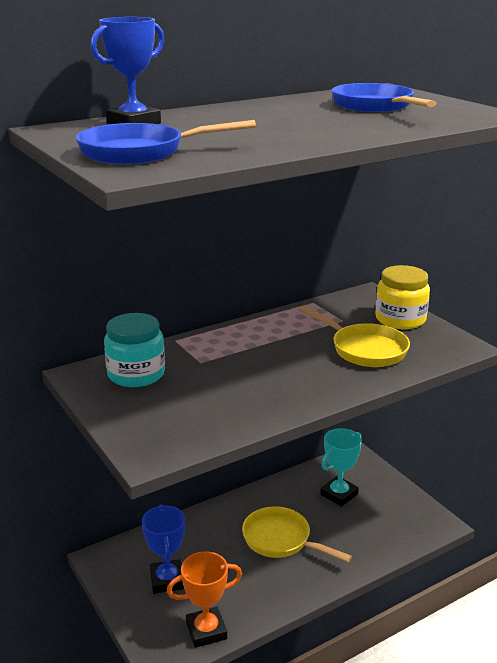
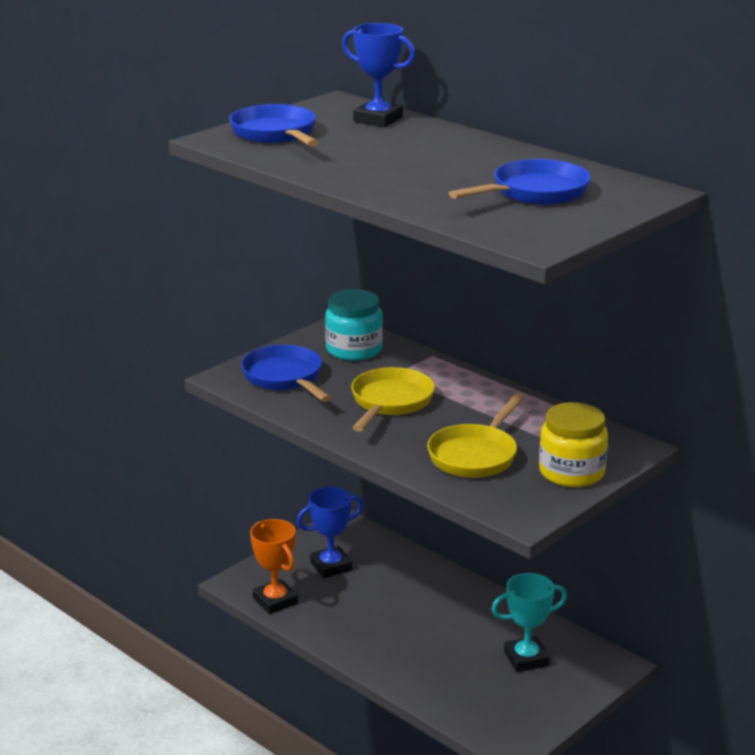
camera: 75 degrees right, 0 degrees up
yellow pan [242,507,352,562] -> yellow pan moved to [351,367,435,432]
turquoise trophy [320,428,362,507] -> turquoise trophy turned 45 degrees counterclockwise [491,573,567,672]
none -> blue pan [241,345,331,402]

